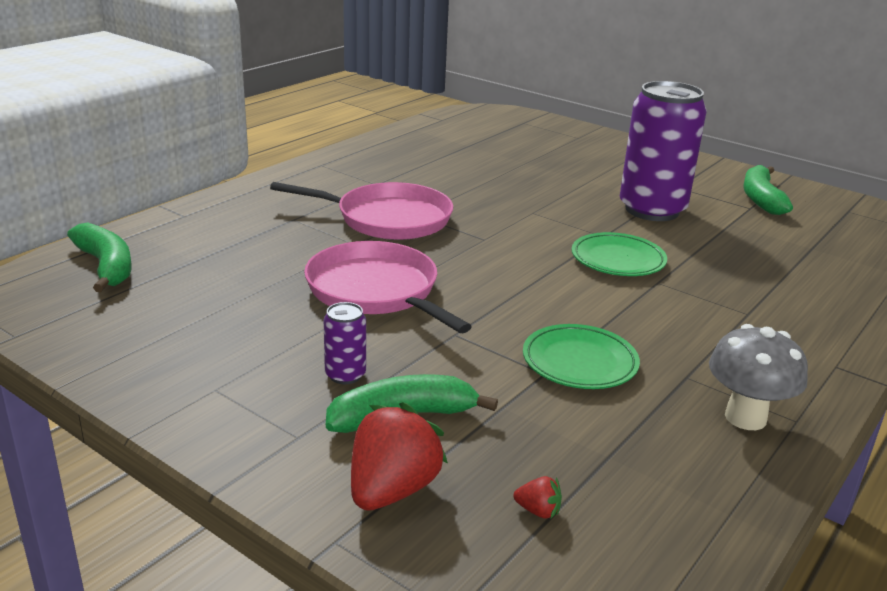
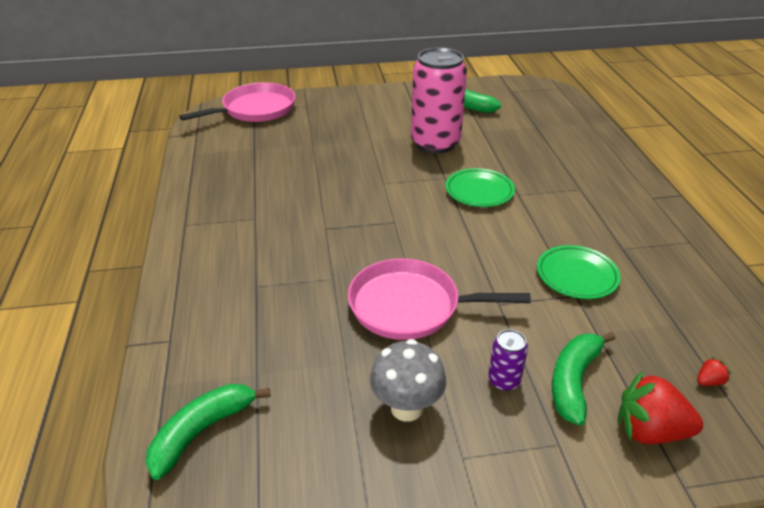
camera: 45 degrees left, 10 degrees up
green banana [67,223,132,292] -> green banana turned 60 degrees counterclockwise [146,384,271,480]
pink pan [270,182,453,240] -> pink pan moved to [179,82,296,122]
red strawberry [351,402,448,511] -> red strawberry turned 60 degrees counterclockwise [618,371,703,444]
purple can [620,81,707,221] -> pink can [411,47,467,153]
grey mushroom [709,324,808,430] -> grey mushroom moved to [370,339,446,422]

